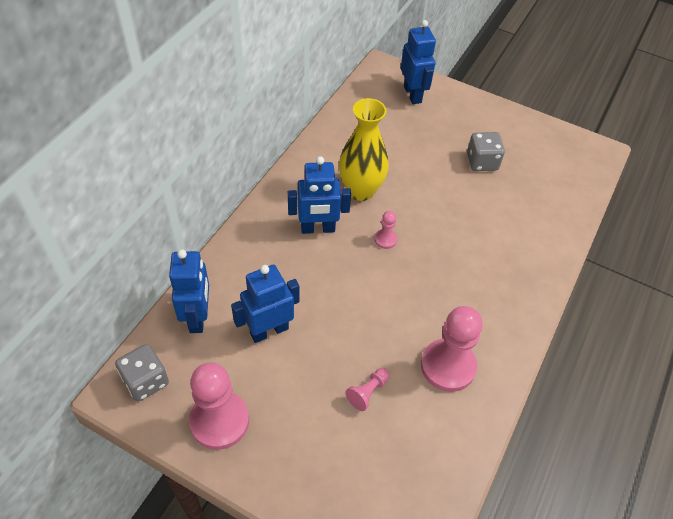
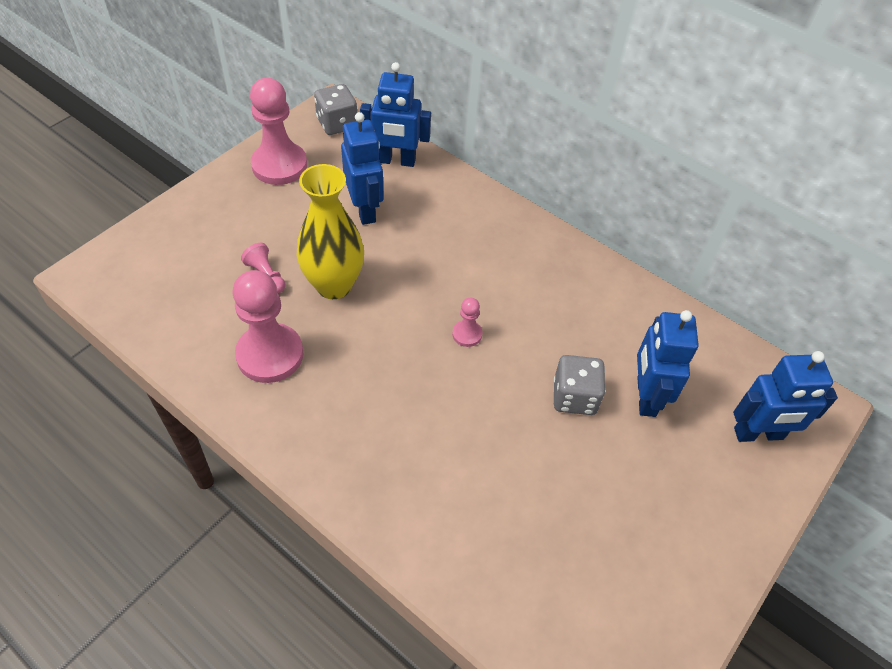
camera: 100 degrees right, 0 degrees up
blue robot [288,156,351,234] -> blue robot moved to [637,310,699,417]
yellow vase [339,98,389,201] -> yellow vase moved to [297,164,364,299]
grey dice [467,132,505,171] -> grey dice moved to [554,355,605,415]

